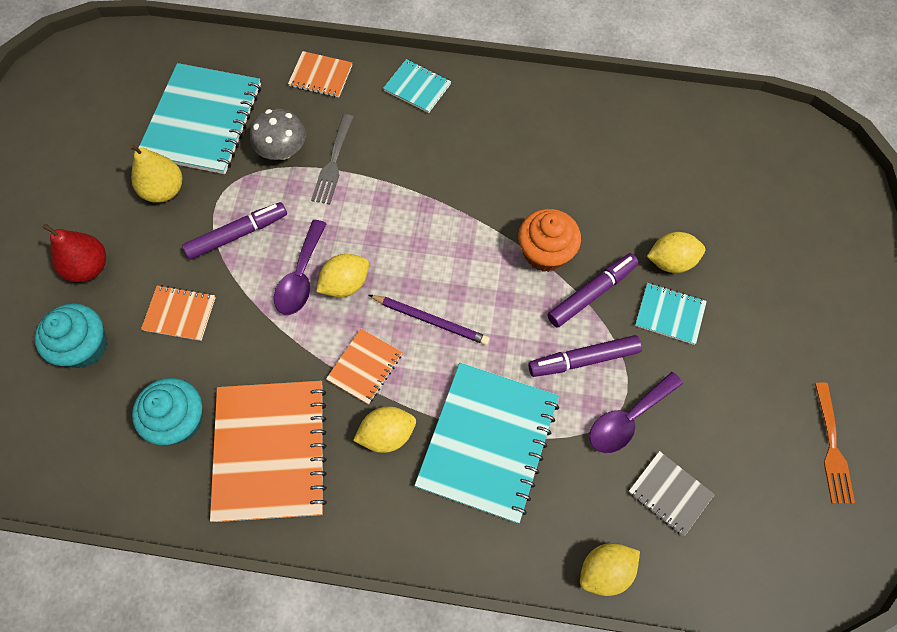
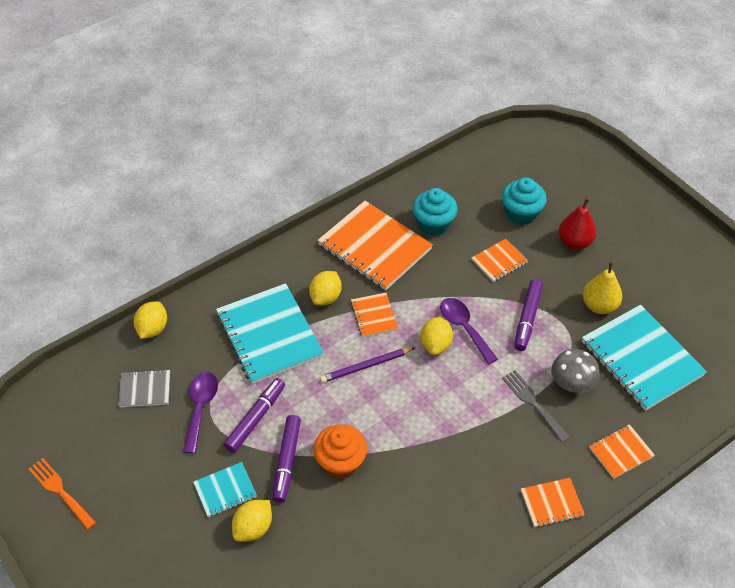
camera: 135 degrees right, 15 degrees down
turquoise notebook [383,59,451,113] -> orange notebook [521,478,585,528]

